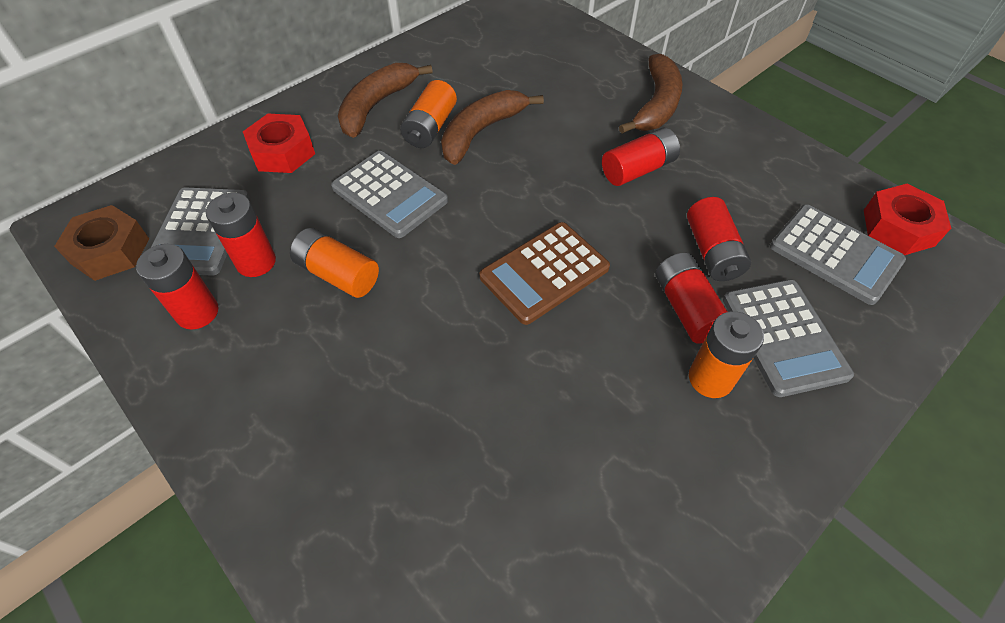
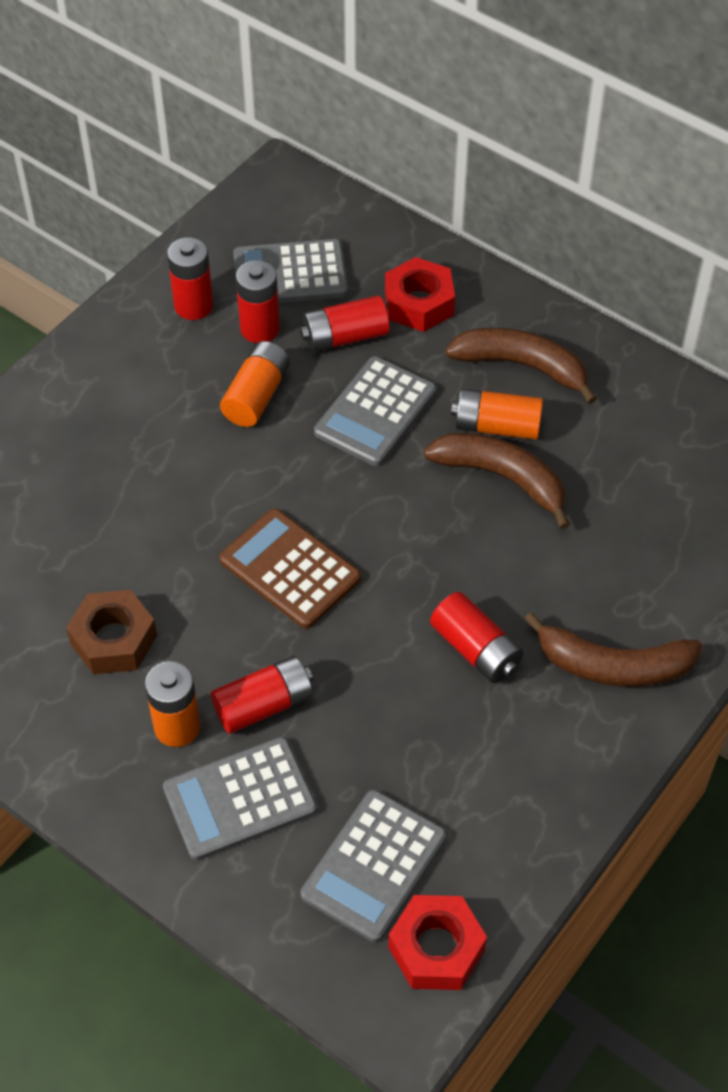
camera: 80 degrees right, 0 degrees up
brown nut [54,205,149,281] -> brown nut moved to [66,590,157,674]
red battery [687,197,751,281] -> red battery moved to [300,296,390,352]

